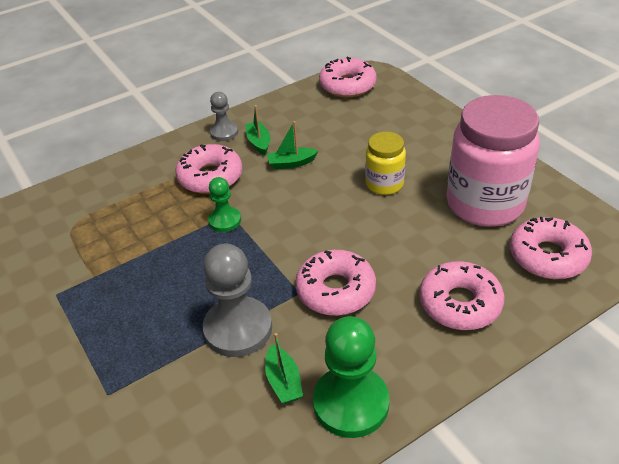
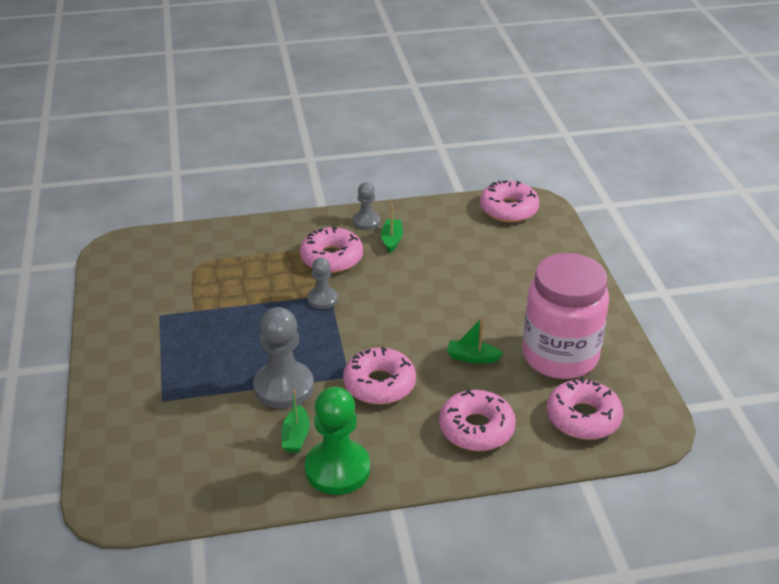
camera: 20 degrees right, 5 degrees down
green pawn [208,177,241,232] -> grey pawn [307,258,338,309]
green boat [267,121,318,169] -> green boat moved to [447,317,503,364]
yellow jar [365,132,406,195] -> none

